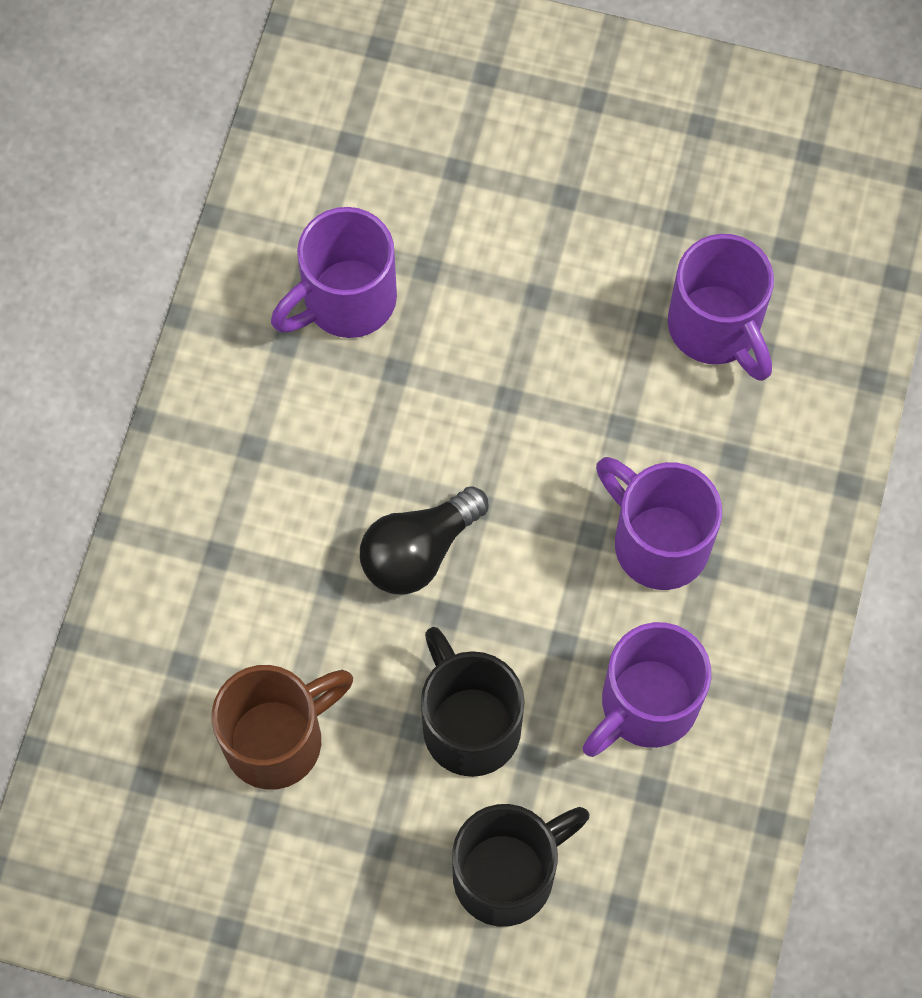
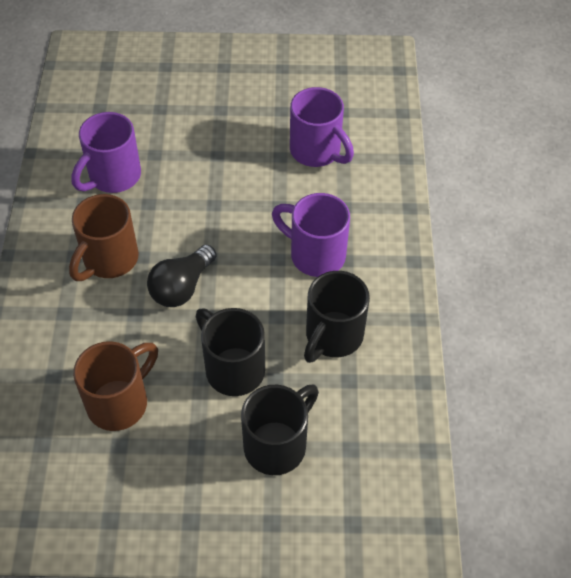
camera: 15 degrees left, 15 degrees down
purple mug [583,622,711,757] -> black mug [304,271,370,363]
none -> brown mug [69,194,139,281]

